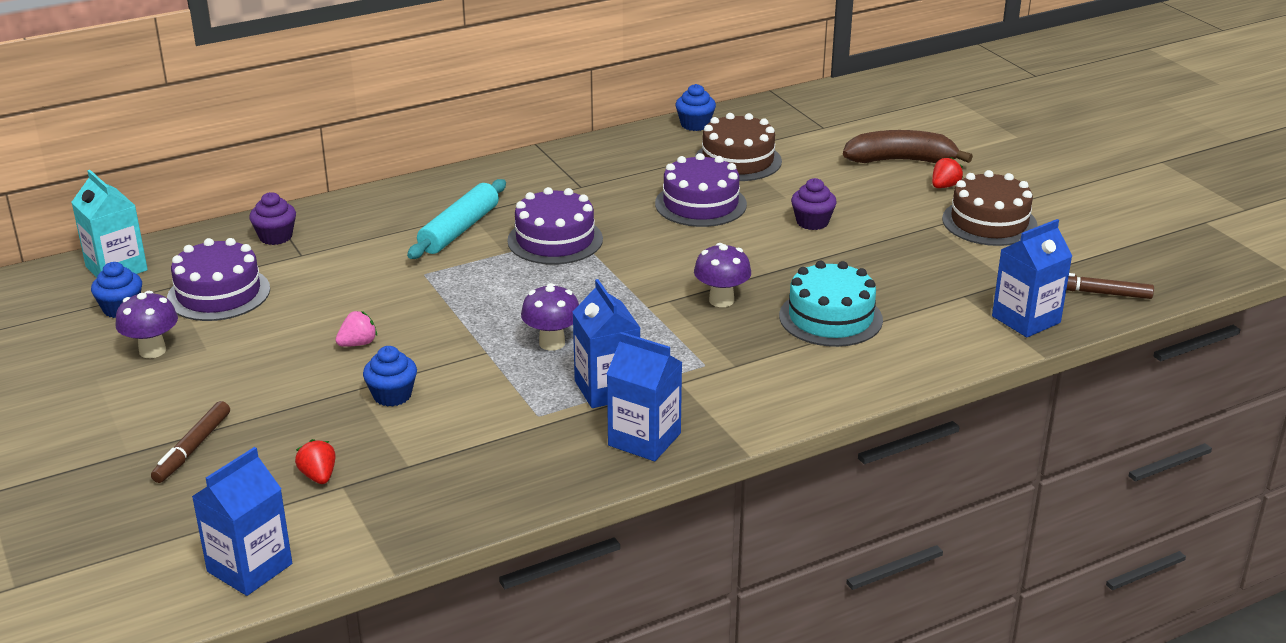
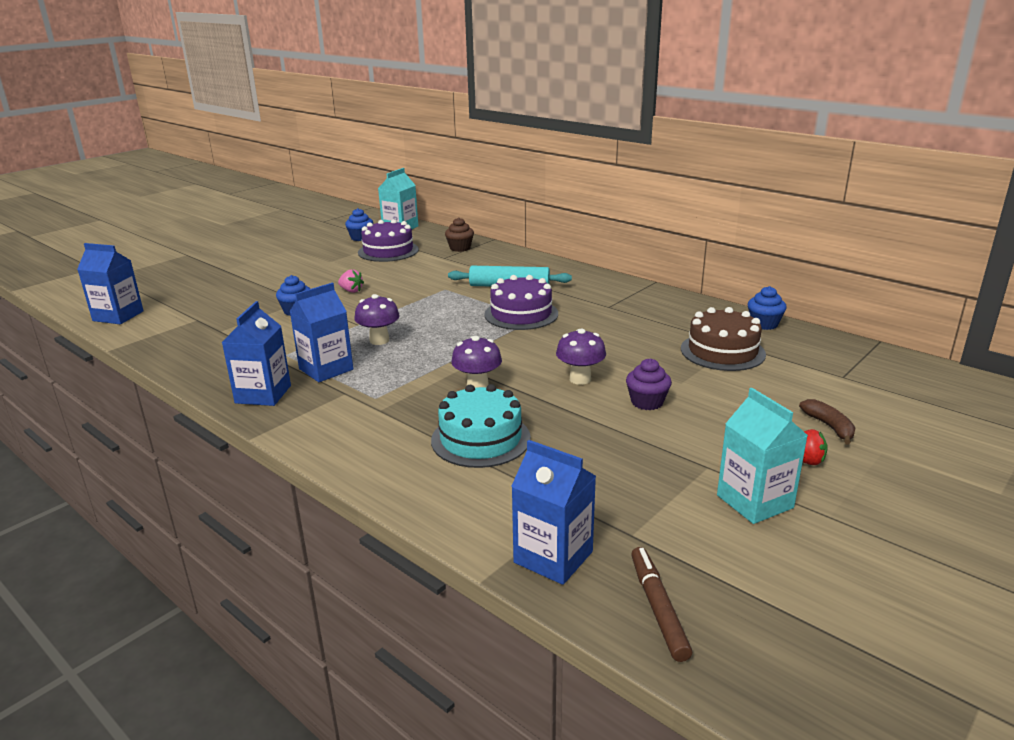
camera: 70 degrees right, 5 degrees down
purple mushroom [115,291,178,358] -> purple mushroom moved to [556,328,606,385]
brown marker [151,401,230,483] -> none
purple cupcake [249,192,296,245] -> brown cupcake [445,217,474,252]
red strawberry [295,439,336,484] -> none
purple cake [655,153,747,227] -> none
brown banana [843,130,973,163] -> brown banana [799,399,855,445], size x0.54
brown cake [942,170,1038,246] -> turquoise carton [717,388,808,524]

